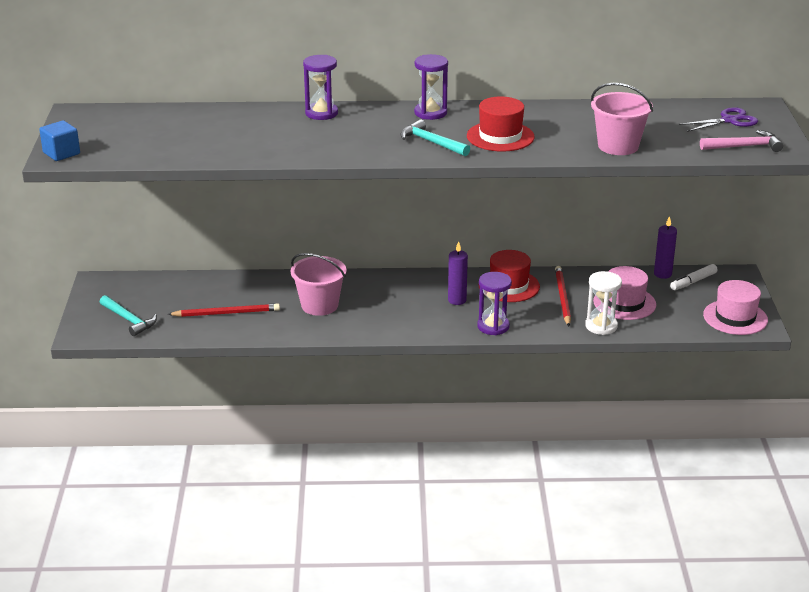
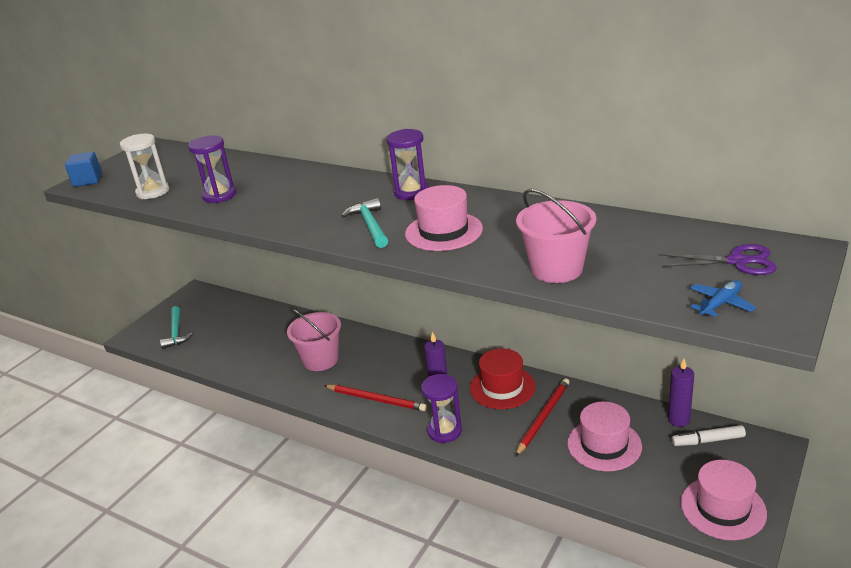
camera: 35 degrees right, 0 degrees up
red pencil [168,304,280,317] -> red pencil moved to [324,385,427,411]
purple hourglass [303,55,338,120] -> purple hourglass moved to [188,136,236,203]
red hat [467,97,535,151] -> pink hat [405,185,483,251]
white hourglass [585,271,622,335] -> white hourglass moved to [120,134,169,199]
pink hammer [700,130,783,152] -> blue plane [690,280,756,317]

